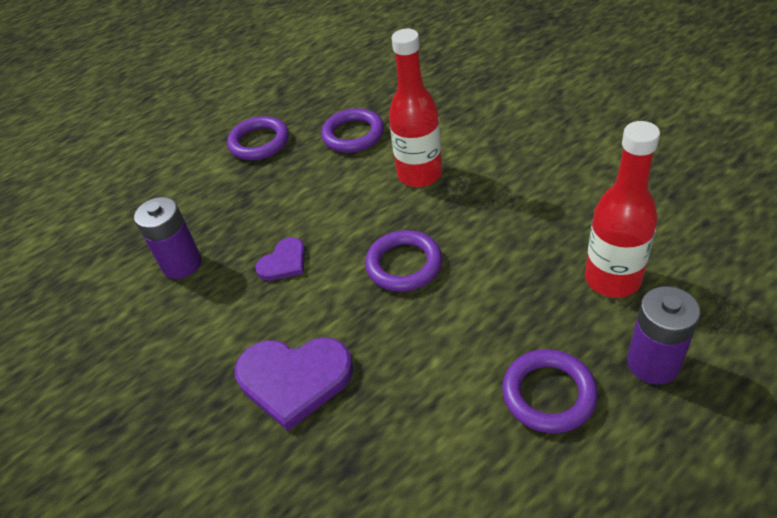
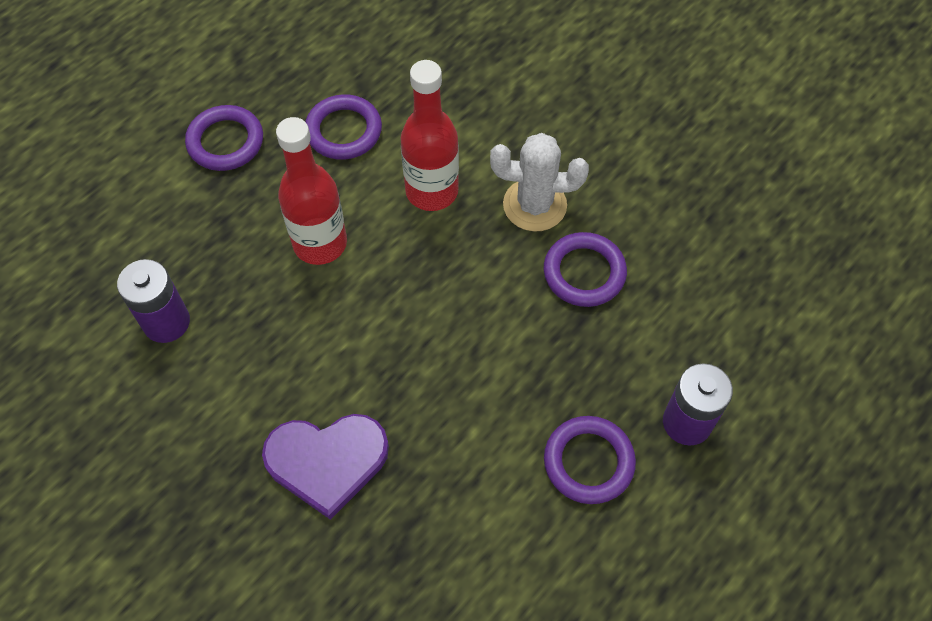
camera: 15 degrees left, 15 degrees up
purple heart [255,237,305,281] -> none
purple ring [365,230,442,292] -> purple ring moved to [544,232,627,307]
red bottle [585,121,660,298] -> red bottle moved to [276,117,347,265]
none -> white cactus [490,133,589,232]

